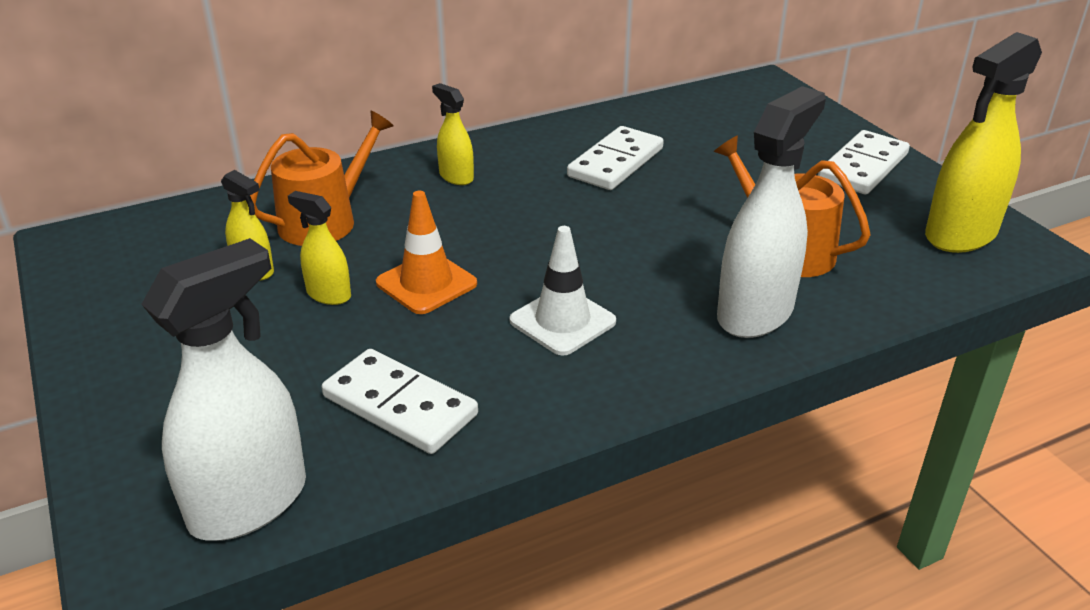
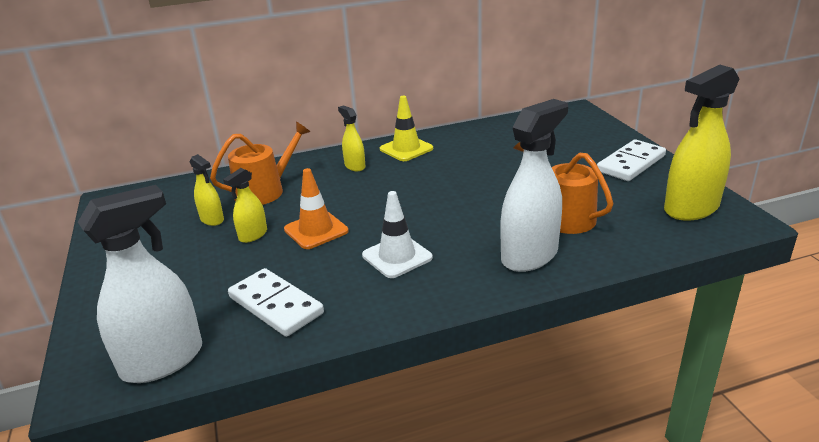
camera: 10 degrees right, 5 degrees down
yellow spray bottle [288,191,351,305] -> yellow spray bottle turned 90 degrees counterclockwise [223,168,267,243]
white domino [567,126,664,190] -> none
none -> yellow traffic cone [380,96,433,161]

